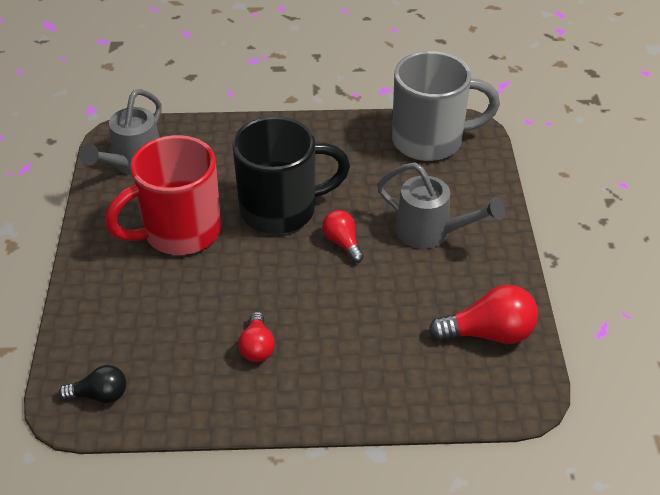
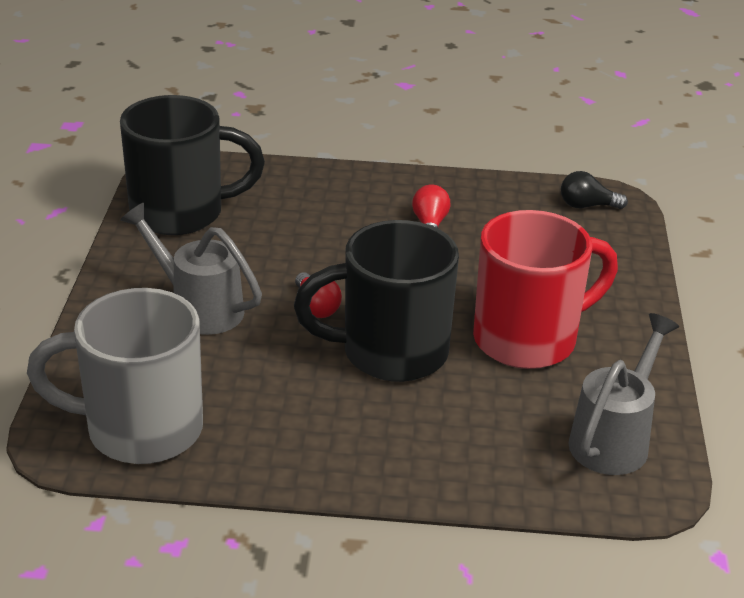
camera: 175 degrees left, 10 degrees down
red light bulb [429,285,538,344] -> black mug [120,95,265,235]

